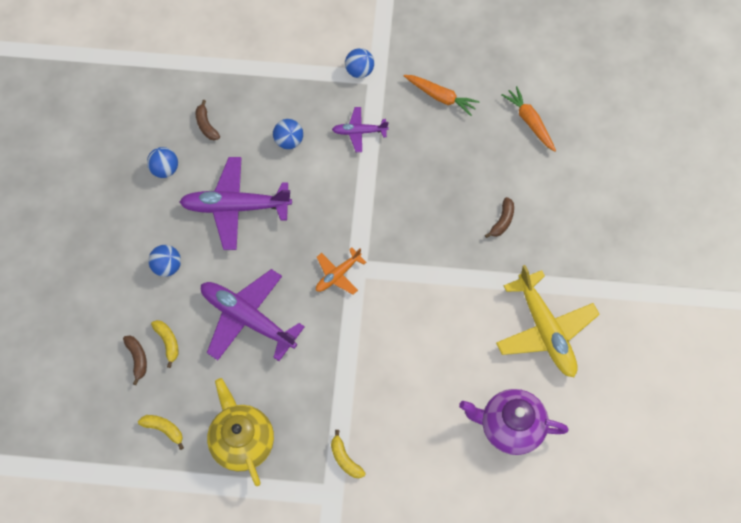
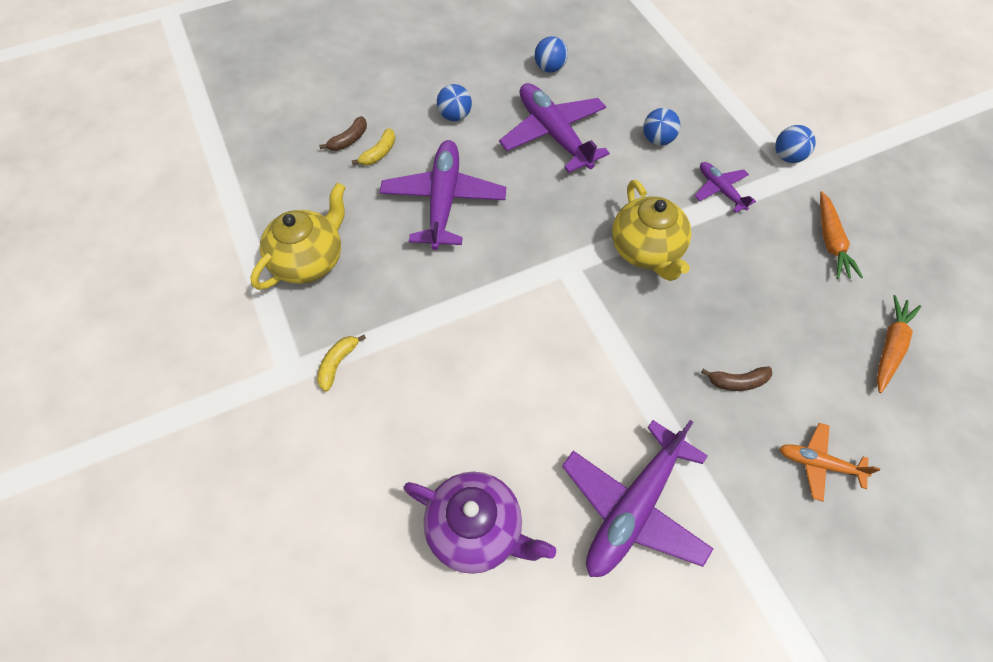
camera: 60 degrees right, 5 degrees down
yellow banana [138,415,184,450] -> none
brown banana [196,100,220,140] -> none
orange plane [316,247,366,294] -> orange plane moved to [779,423,880,502]
purple teapot [459,389,569,455] -> purple teapot turned 135 degrees clockwise [403,472,556,574]
yellow plane [496,265,600,377] -> purple plane [562,420,713,577]
none -> yellow teapot [612,180,691,281]

